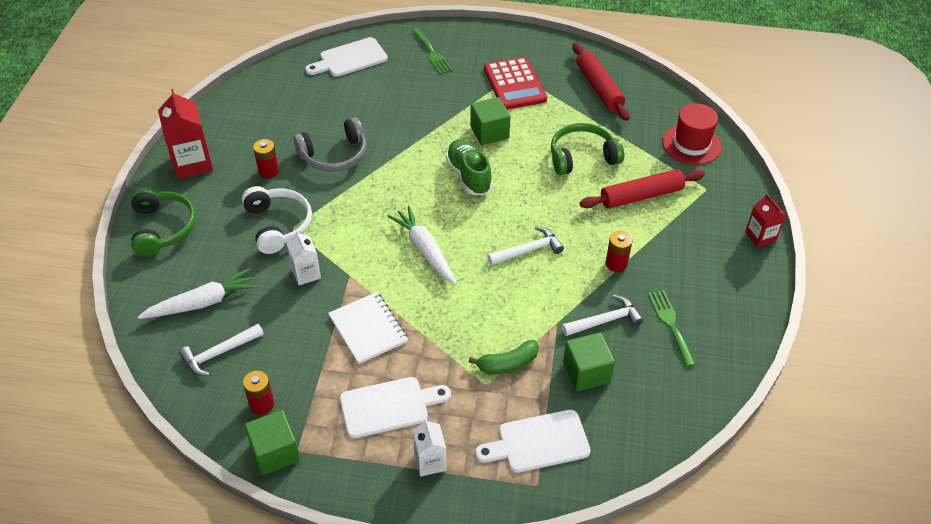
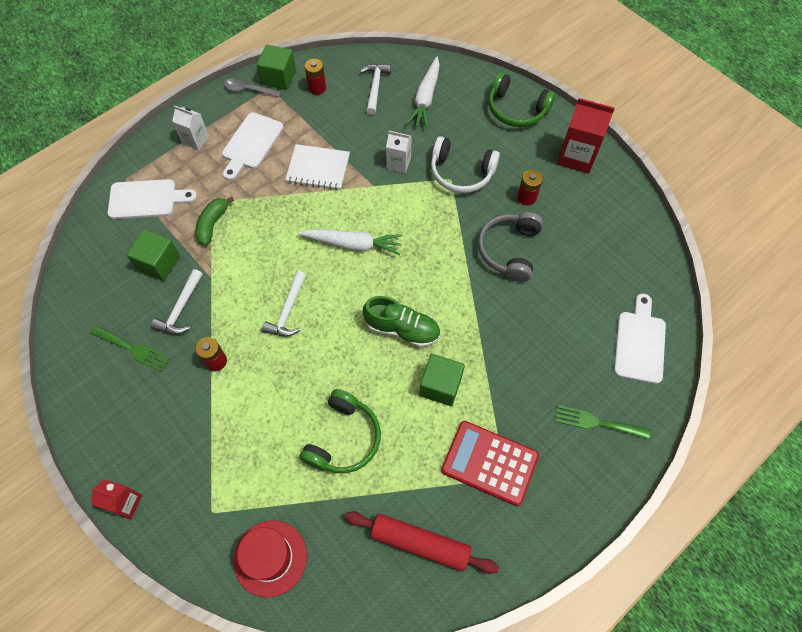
camera: 130 degrees right, 15 degrees up
white cutting board [475,410,591,473] -> white cutting board turned 60 degrees clockwise [108,179,197,219]
red rolling pin [580,169,705,209] -> none
none -> grey spoon [224,78,281,97]

